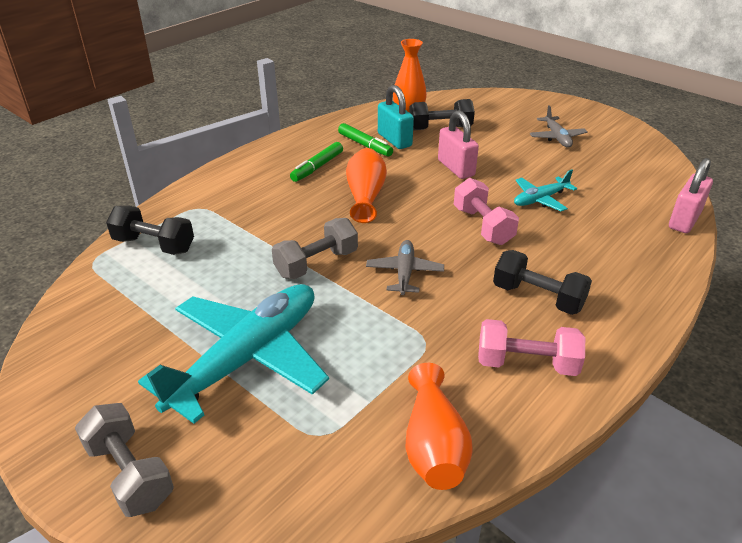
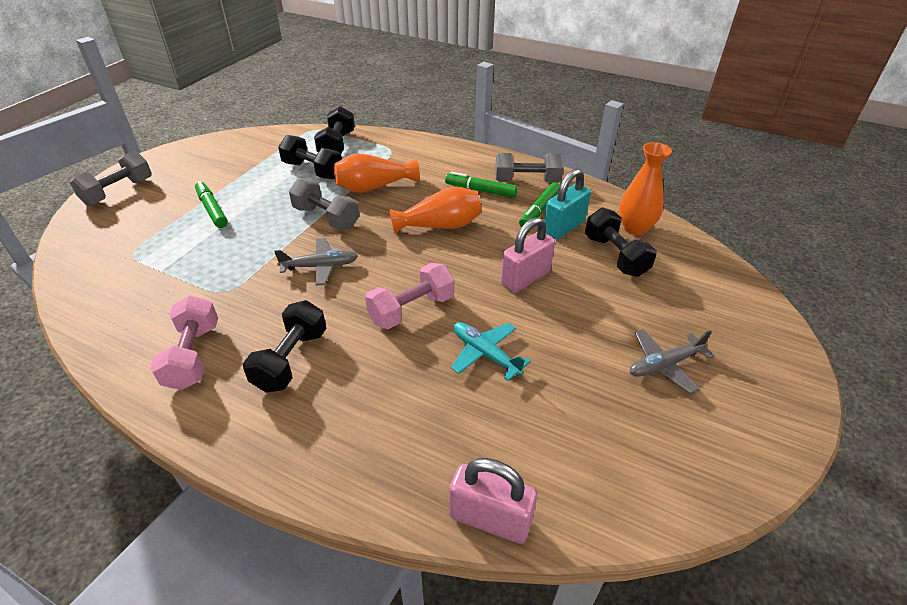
camera: 75 degrees right, 5 degrees up
turquoise plane [138,284,329,424] -> green marker [195,181,228,228]
orange vase [406,363,473,490] -> orange vase moved to [334,153,419,193]
none -> black dumbbell [278,135,342,179]
none -> grey dumbbell [495,153,564,182]

